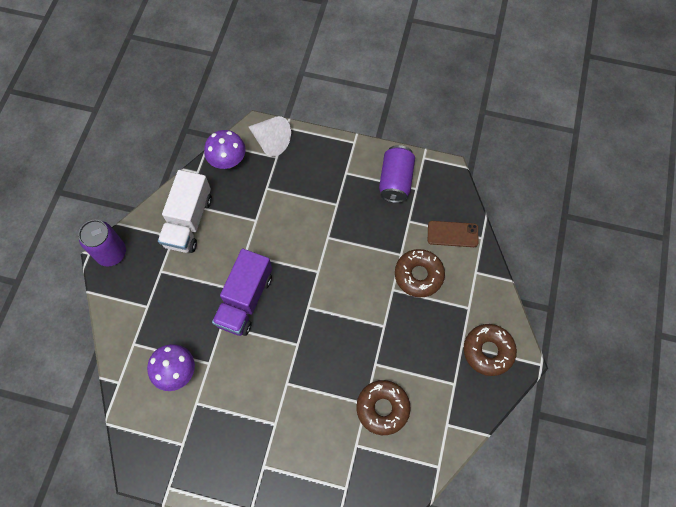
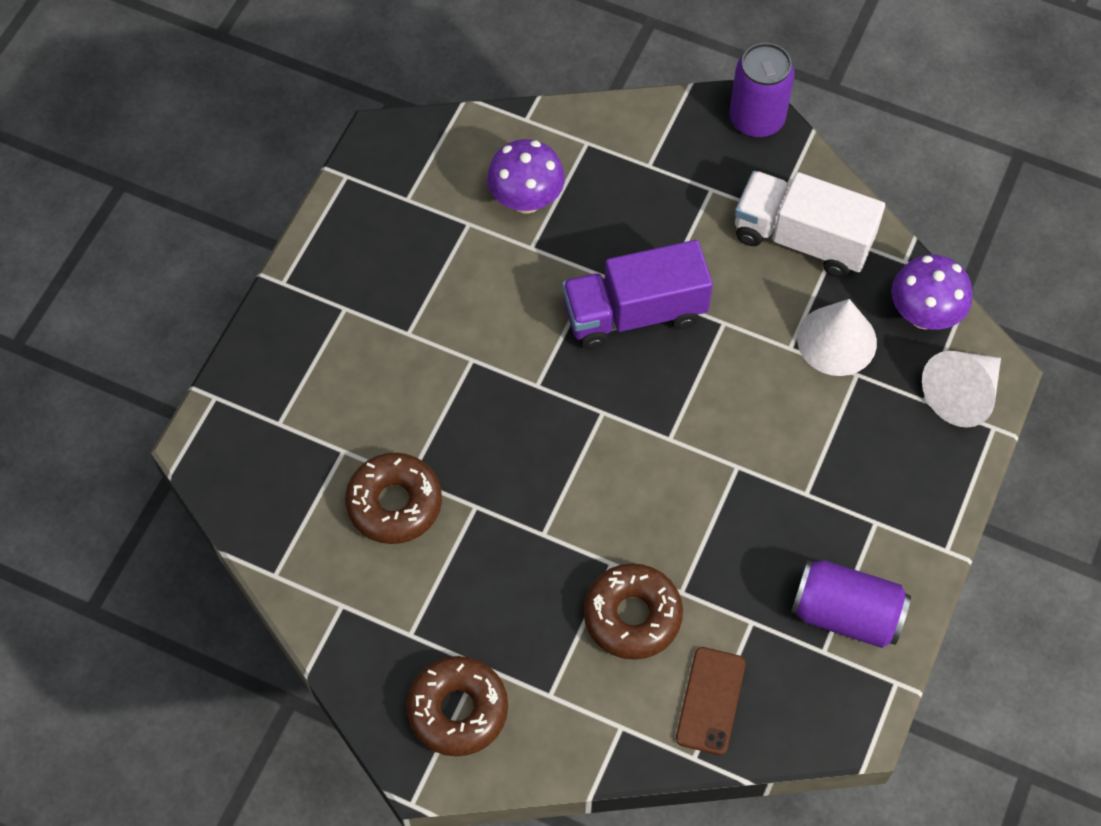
camera: 100 degrees right, 5 degrees down
purple truck [212,249,272,336] -> purple truck turned 45 degrees counterclockwise [562,240,713,350]
none -> white cone [797,299,877,376]

